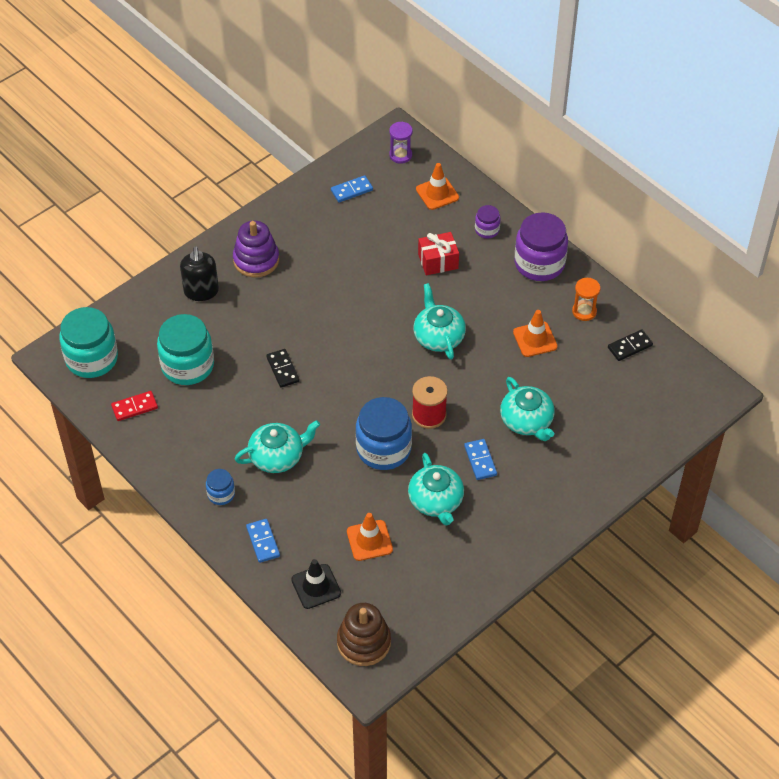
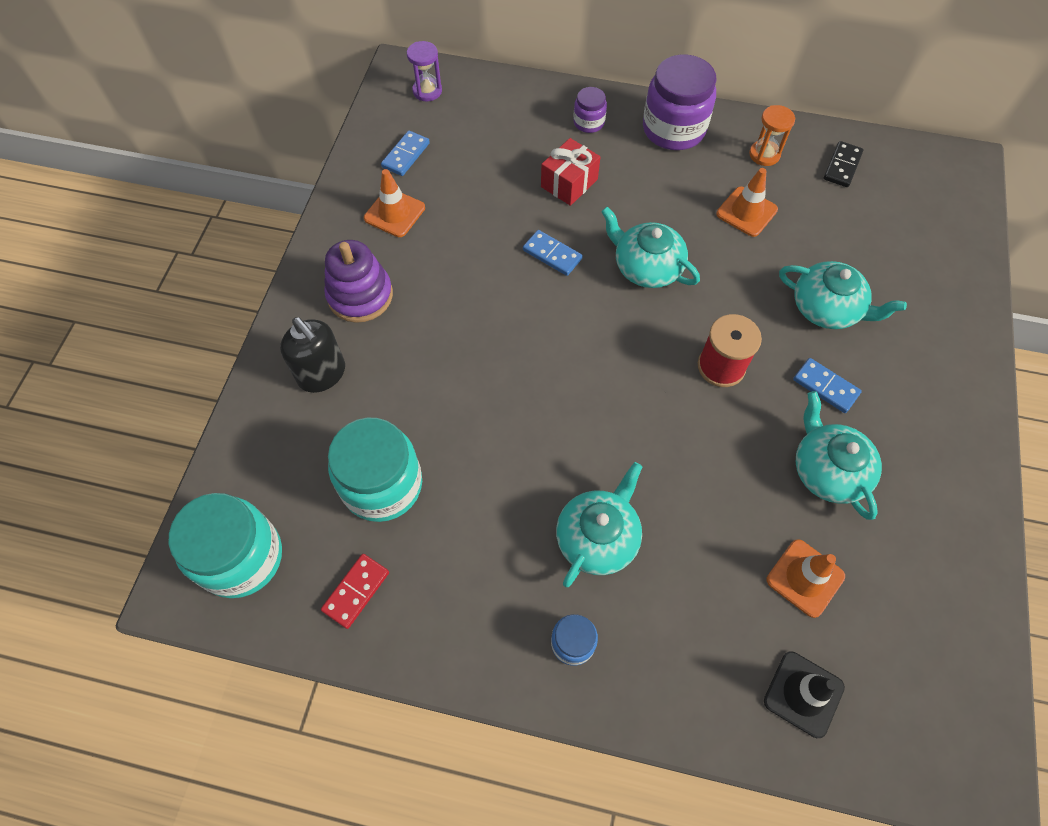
camera: 35 degrees left, 10 degrees up
blue domino [246,519,280,563] -> blue domino moved to [523,230,583,276]
black domino [266,349,300,388] -> none
brown stacking toy [337,603,391,666] -> none
blue jar [356,397,412,470] -> none
turquoise teapot [408,453,464,526] -> turquoise teapot turned 150 degrees counterclockwise [796,391,882,520]
orange traffic cone [416,163,459,210] -> orange traffic cone moved to [364,169,425,237]

